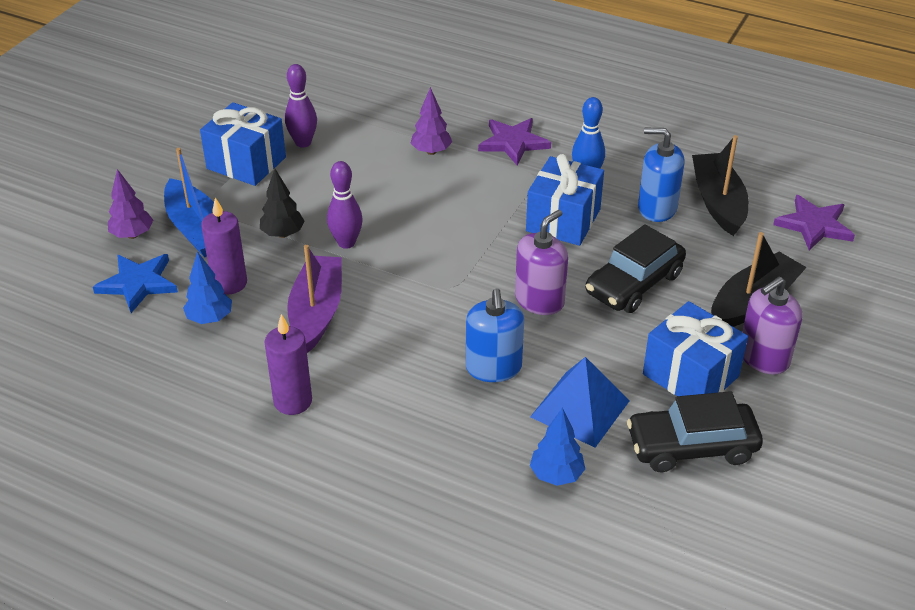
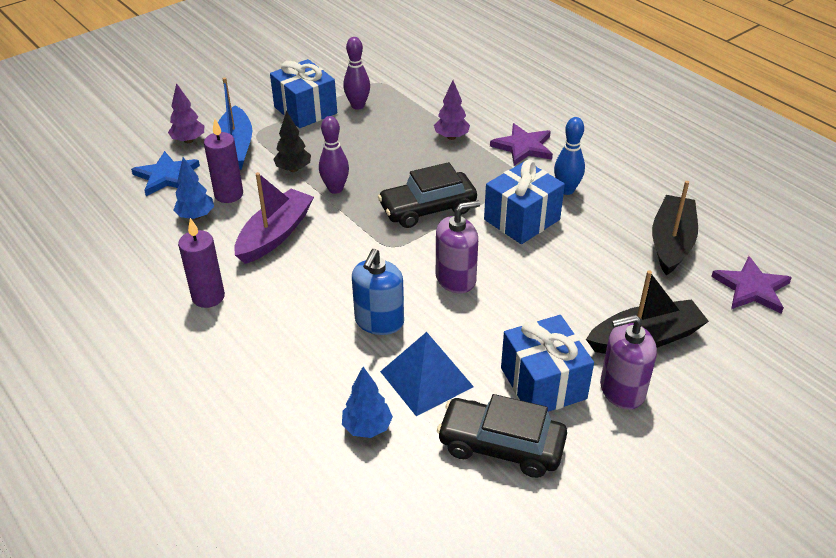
camera: 25 degrees right, 0 degrees up
black car [586,224,686,313] -> black car moved to [378,162,477,228]
blue soap dispenser [638,128,684,222] -> none

